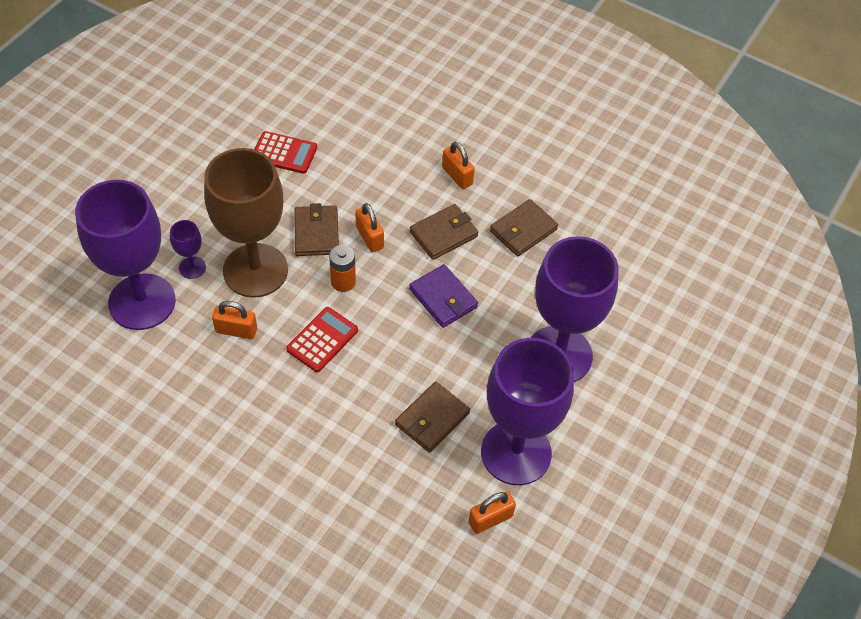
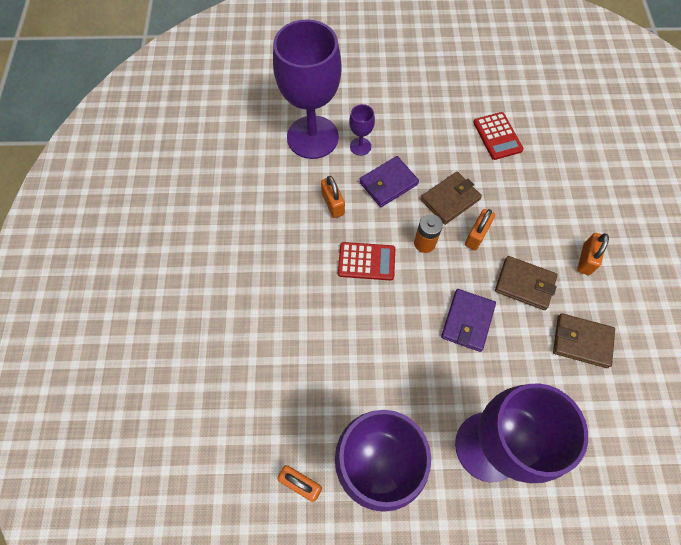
camera: 60 degrees right, 10 degrees up
brown goblet [204,148,288,298] -> purple wallet [359,156,419,207]
brown wallet [395,382,470,453] -> none

